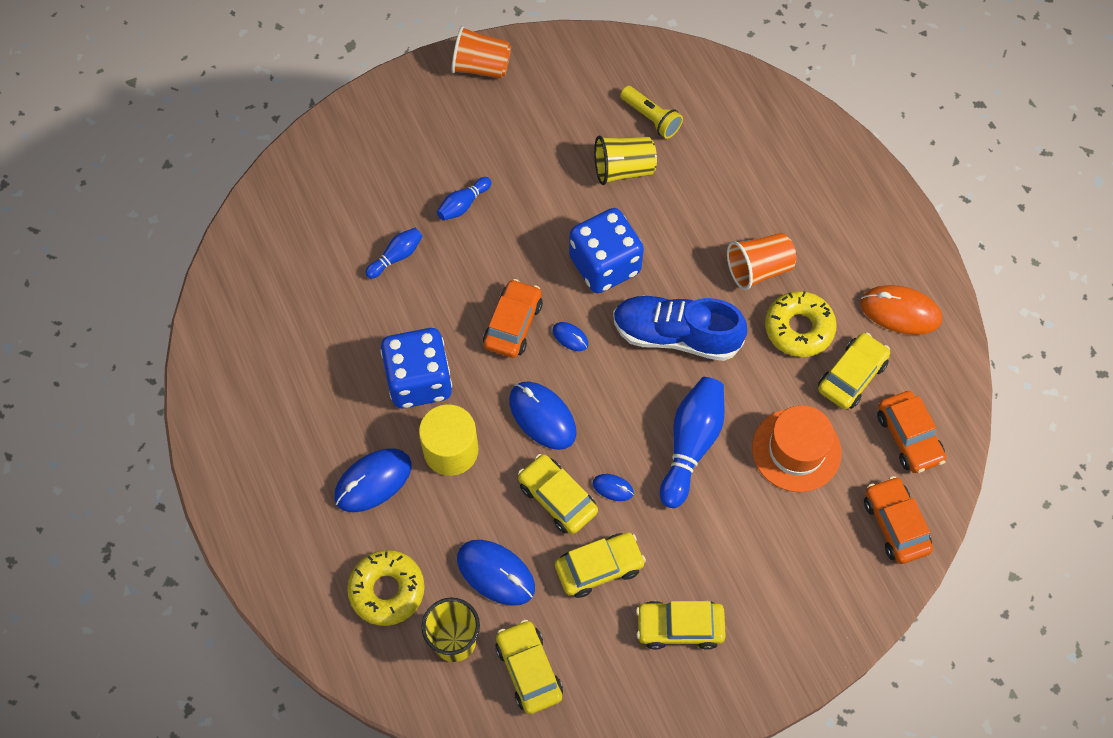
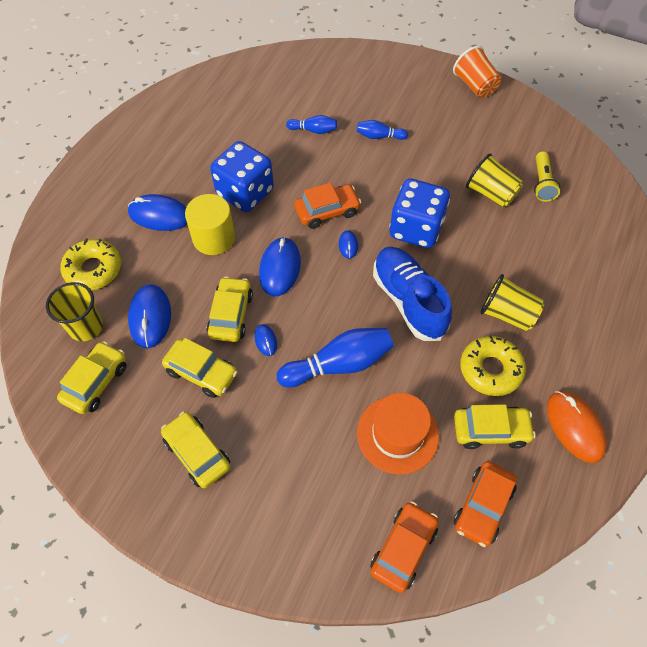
camera: 50 degrees right, 5 degrees down
orange cup [727,232,796,290] -> yellow cup [480,274,544,331]

